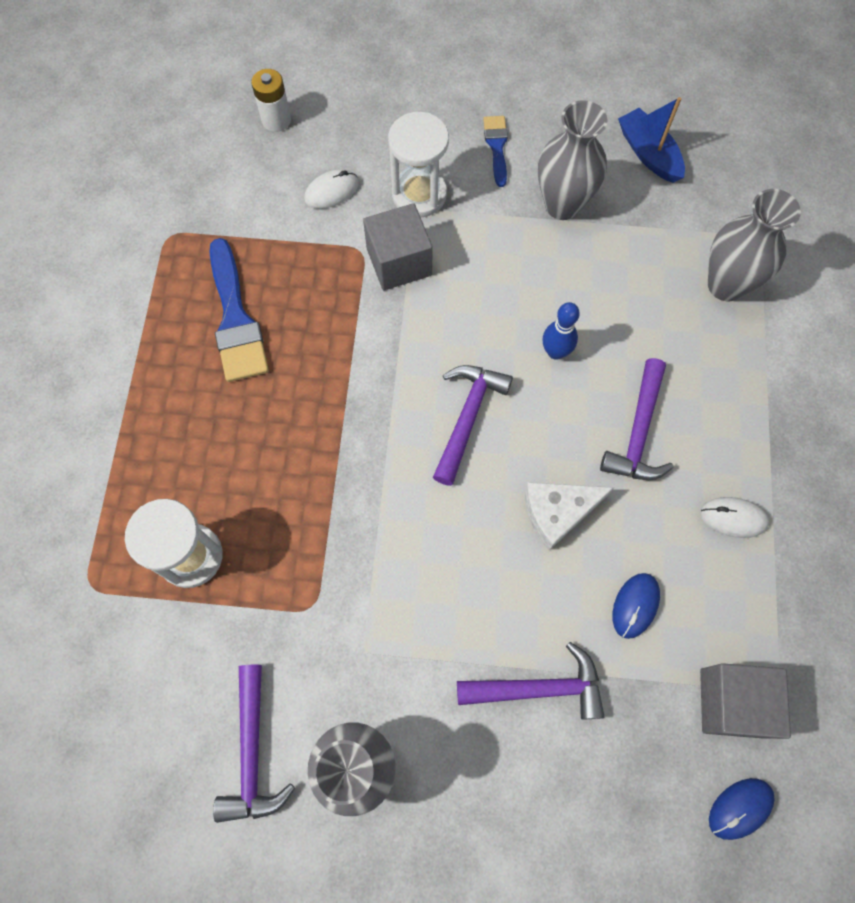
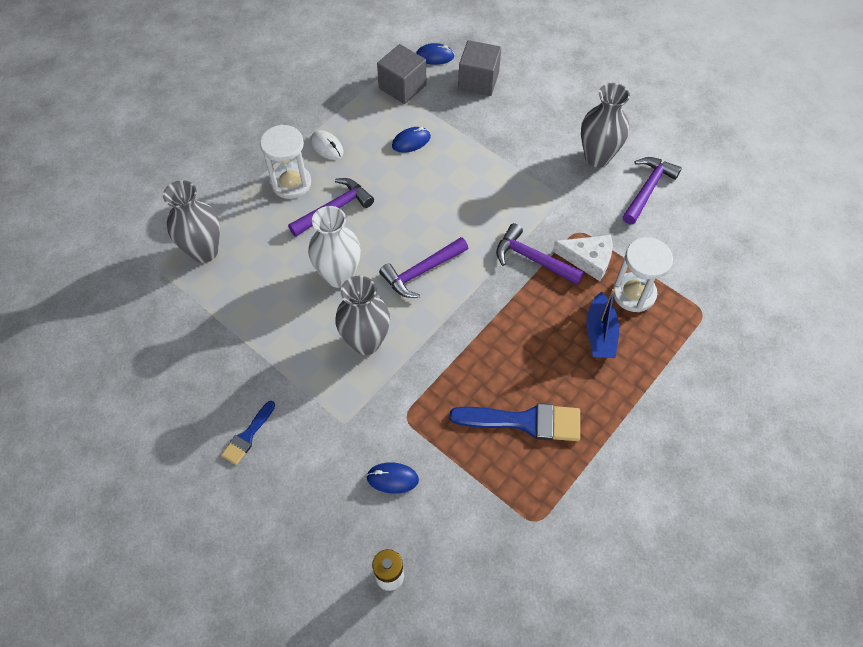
camera: 145 degrees left, 10 degrees down
blue brush [210,238,269,382] -> blue brush turned 75 degrees clockwise [449,403,580,441]
white mouse [304,169,359,209] -> blue mouse [366,463,419,494]
grey cube [363,203,433,290] -> grey cube moved to [458,40,501,96]
white hourglass [388,112,449,217] -> white hourglass moved to [260,125,311,199]
purple hammer [457,642,605,720] -> purple hammer moved to [496,223,584,285]
white cheese [525,482,614,550] -> white cheese moved to [553,235,612,281]
grey vase [538,100,608,220] -> grey vase moved to [335,276,390,355]
blue bowling pin [543,302,580,360] -> white vase [308,206,361,288]
blue boat [618,97,685,183] -> blue boat moved to [586,289,619,358]

